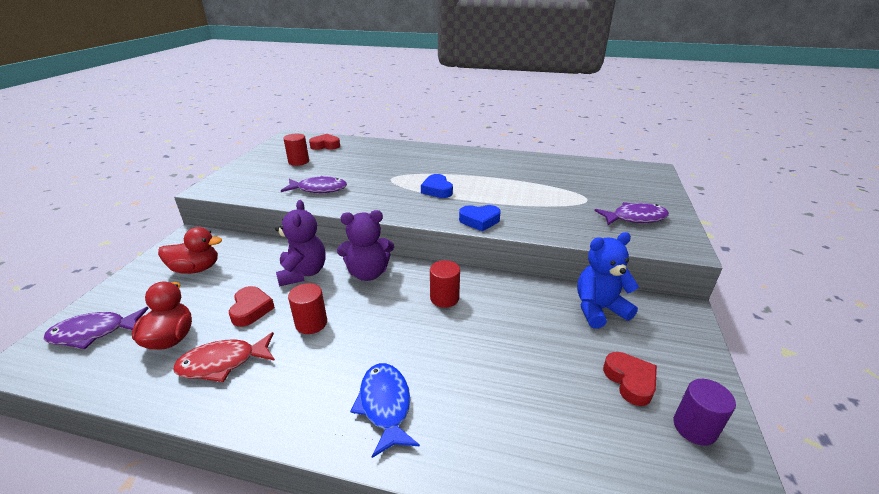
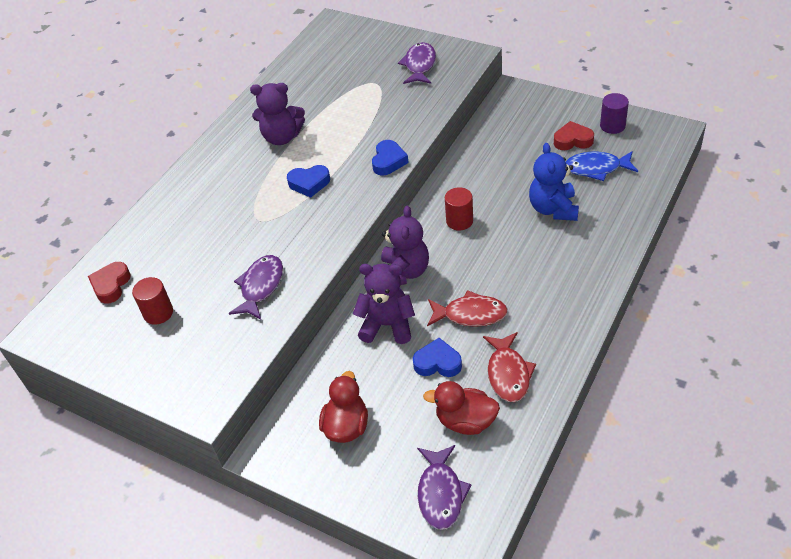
camera: 70 degrees left, 15 degrees up
red heart [229,286,275,327] -> blue heart [413,338,462,377]
red cylinder [288,283,327,334] -> red fish [427,290,508,327]
blue fish [350,363,420,458] -> blue fish moved to [566,151,638,181]
blue teddy bear [577,232,639,329] -> blue teddy bear moved to [529,143,579,221]
none -> purple teddy bear [250,83,305,145]

